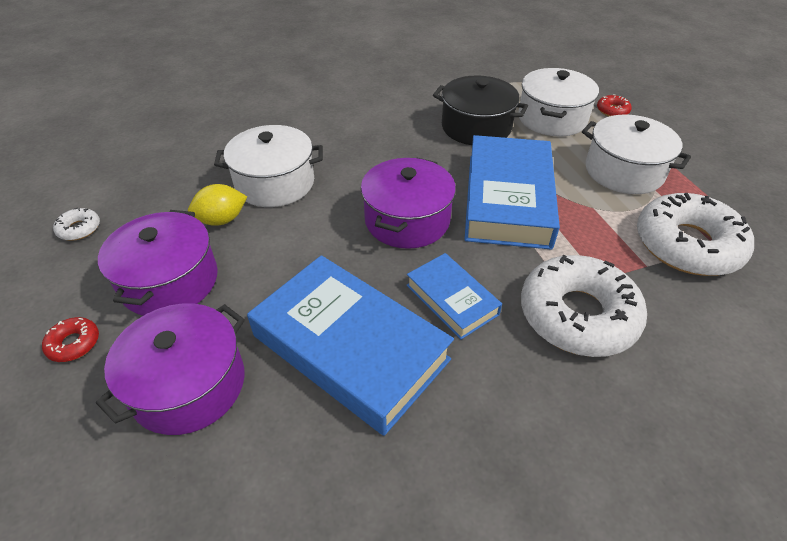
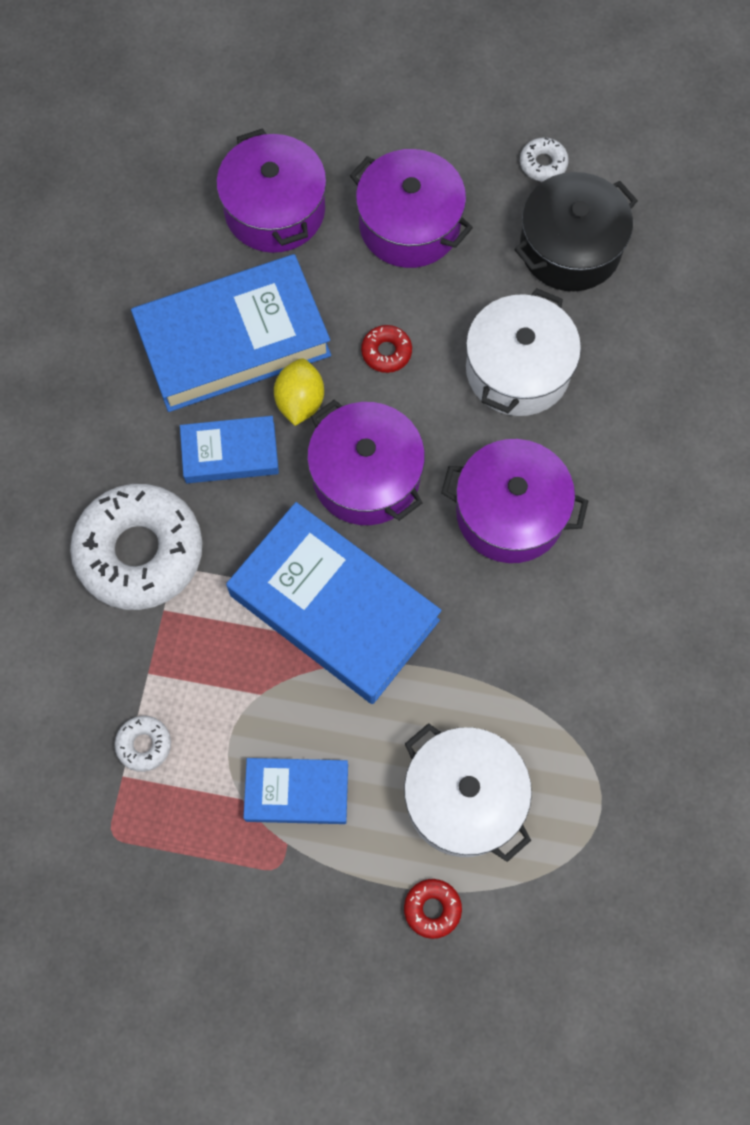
camera: 120 degrees right, 25 degrees up
red donut [42,317,99,362] -> red donut moved to [361,325,412,373]
yellow lemon [188,184,247,226] -> yellow lemon moved to [274,358,324,426]
black pot [433,75,528,145] -> black pot moved to [514,172,638,291]
white pot [582,115,691,194] -> blue book [243,758,348,824]
white donut [637,193,754,276] -> white donut [115,716,171,772], size x0.41
none -> purple pot [441,439,588,563]

